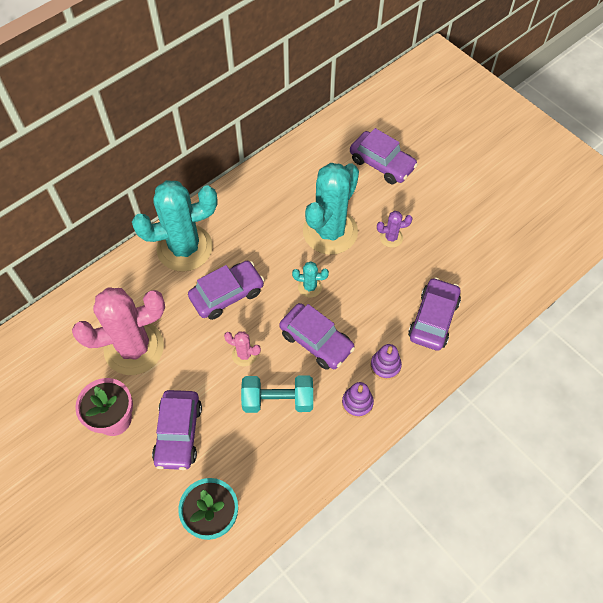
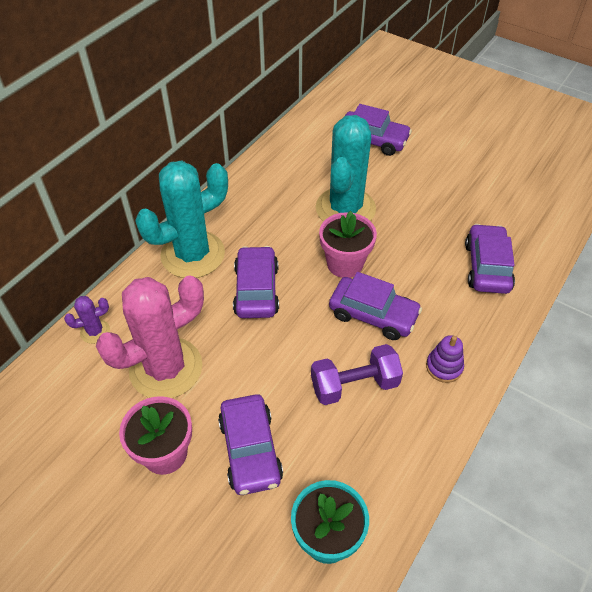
camera: 15 degrees left, 10 degrees down
purple car [188,261,264,320] -> purple car turned 45 degrees counterclockwise [233,246,279,318]
pink cactus [224,331,261,366] -> none
turquoise dumbbell [241,375,313,413] -> purple dumbbell [311,344,403,405]
turquoise cactus [292,261,329,298] -> pink flower pot [319,211,377,278]
purple stacking toy [370,344,402,380] -> none
purple cactus [377,211,413,247] -> purple cactus moved to [64,296,110,344]

